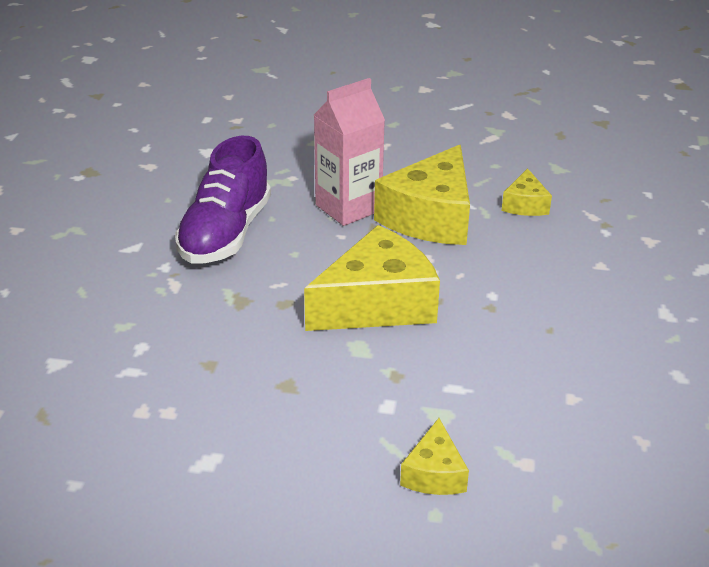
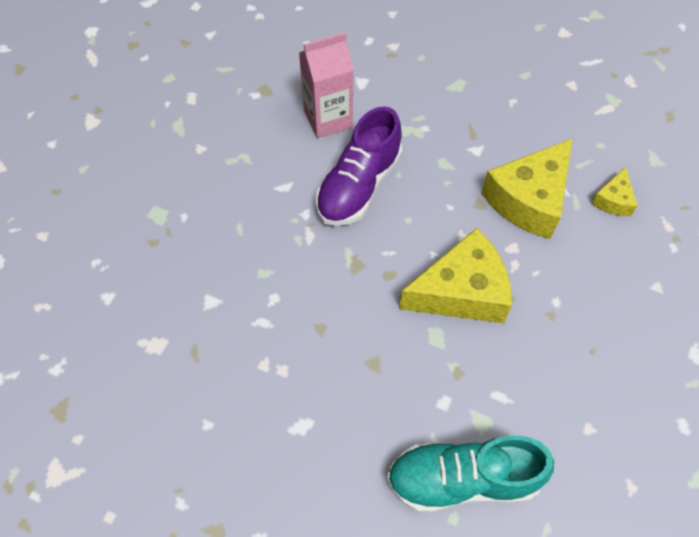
camera: 15 degrees right, 25 degrees up
pink carton [314,78,385,226] -> pink carton moved to [299,32,354,139]
yellow cheese [400,418,469,495] -> turquoise shoe [387,435,554,513]

